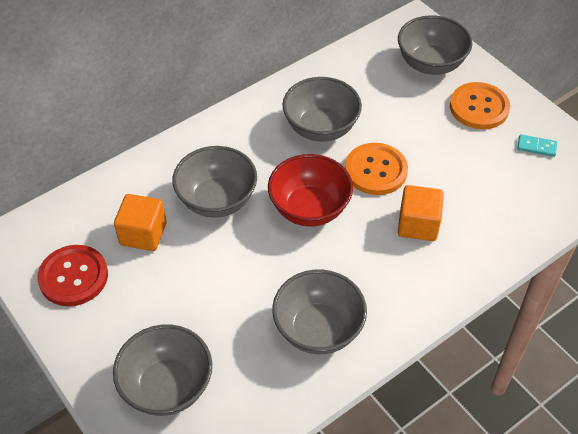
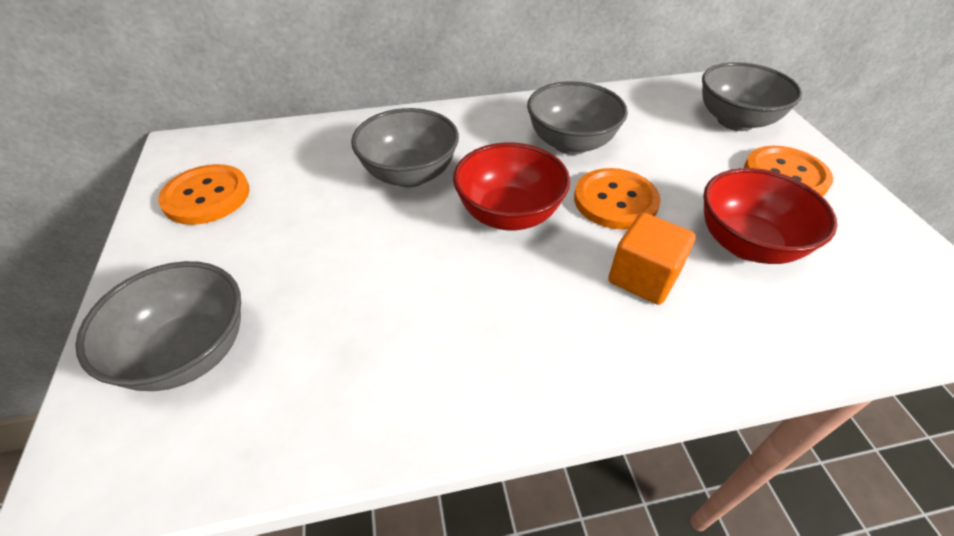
camera: 25 degrees right, 5 degrees down
red button [37,245,108,306] -> orange button [158,164,250,225]
orange cube [114,194,166,251] -> none
grey bowl [272,269,367,354] -> none
turquoise domino [517,134,557,157] -> none
none -> red bowl [703,168,837,264]

